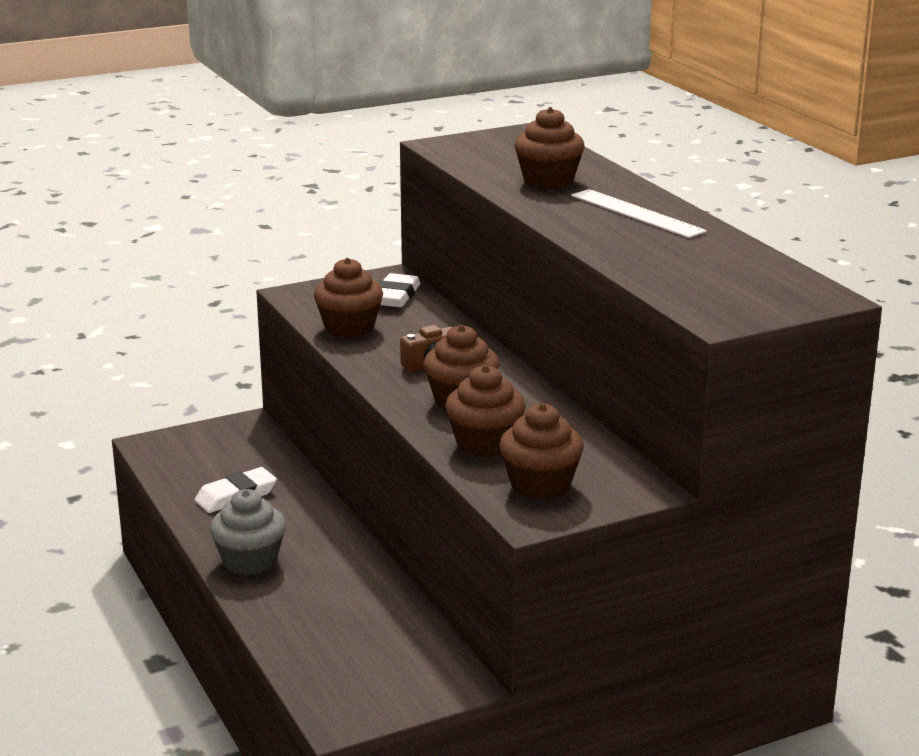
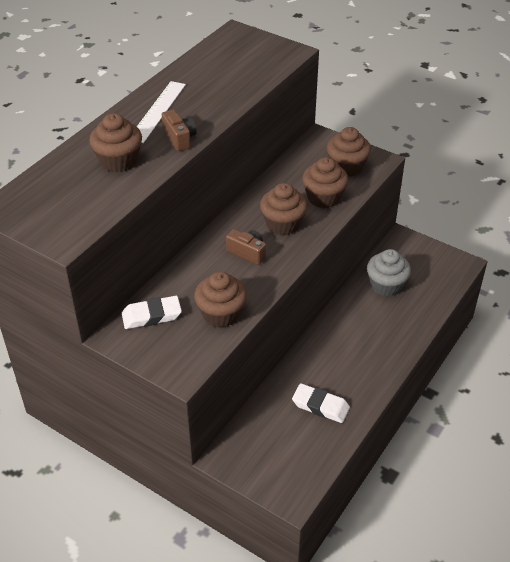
camera: 120 degrees left, 20 degrees up
grey cupcake [210,489,286,575] -> grey cupcake moved to [367,249,411,297]
none -> brown camera [162,110,197,151]

